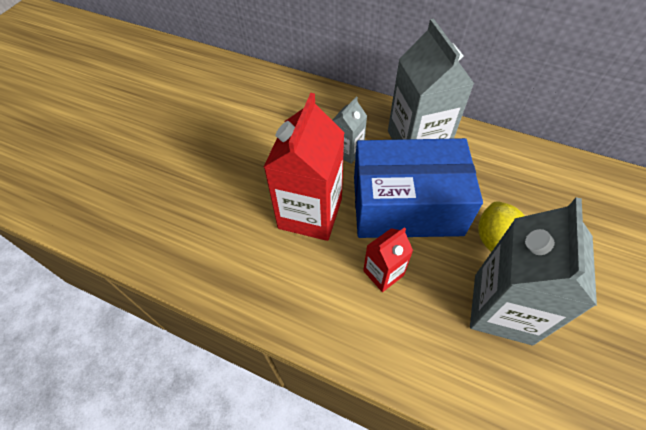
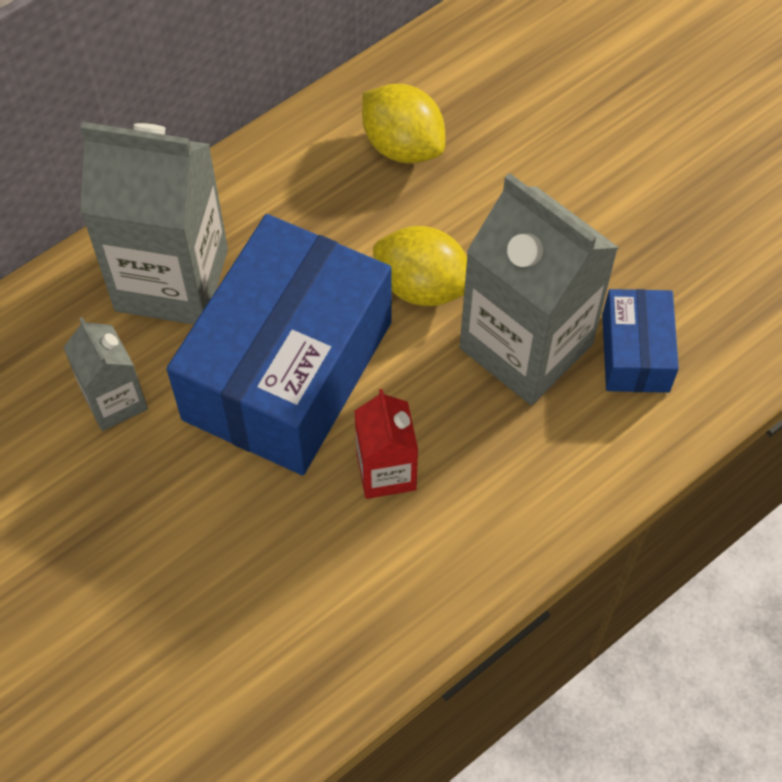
camera: 65 degrees left, 5 degrees up
red carton [264,93,344,241] -> none
none -> yellow lemon [362,84,445,163]
none -> blue box [602,289,679,393]

